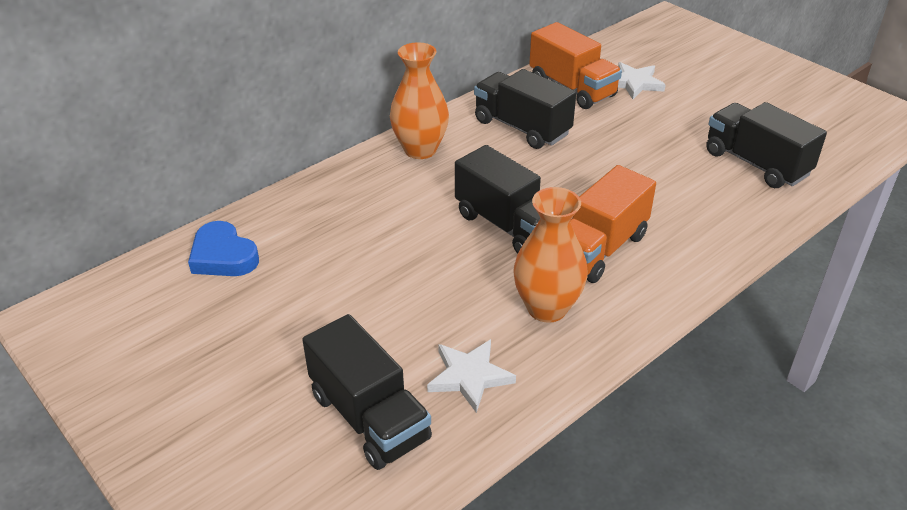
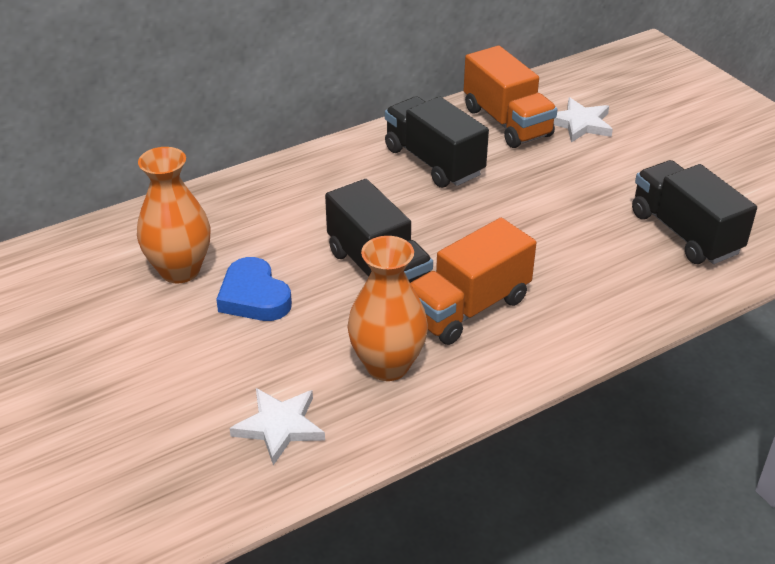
camera: 10 degrees right, 0 degrees up
blue heart [188,221,259,276] -> blue heart moved to [216,257,292,321]
black truck [302,314,432,470] -> none
orange vase [390,42,449,159] -> orange vase moved to [137,147,211,284]

